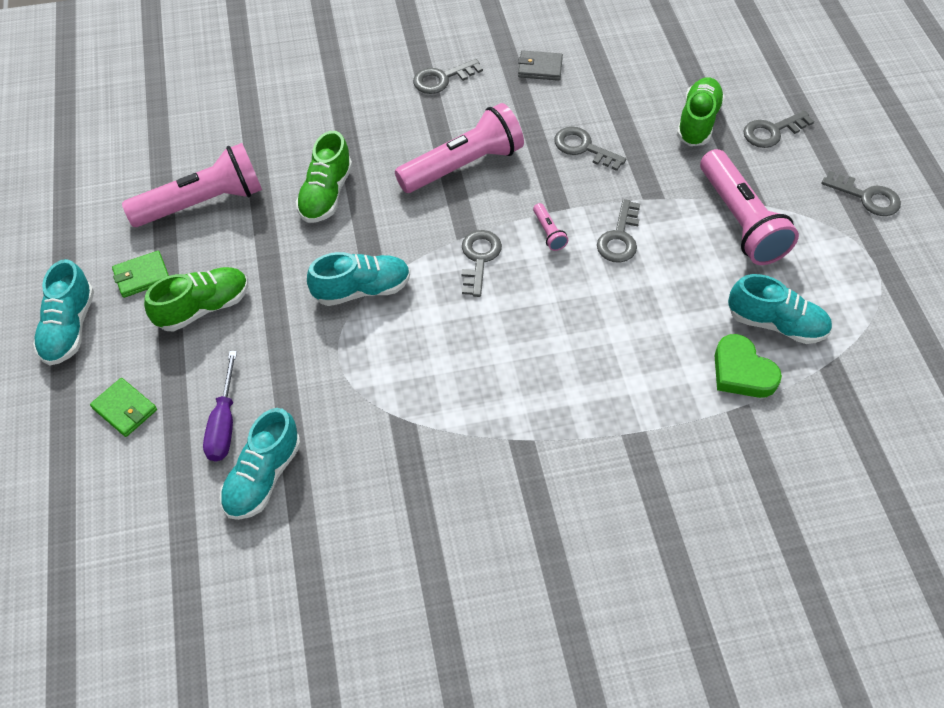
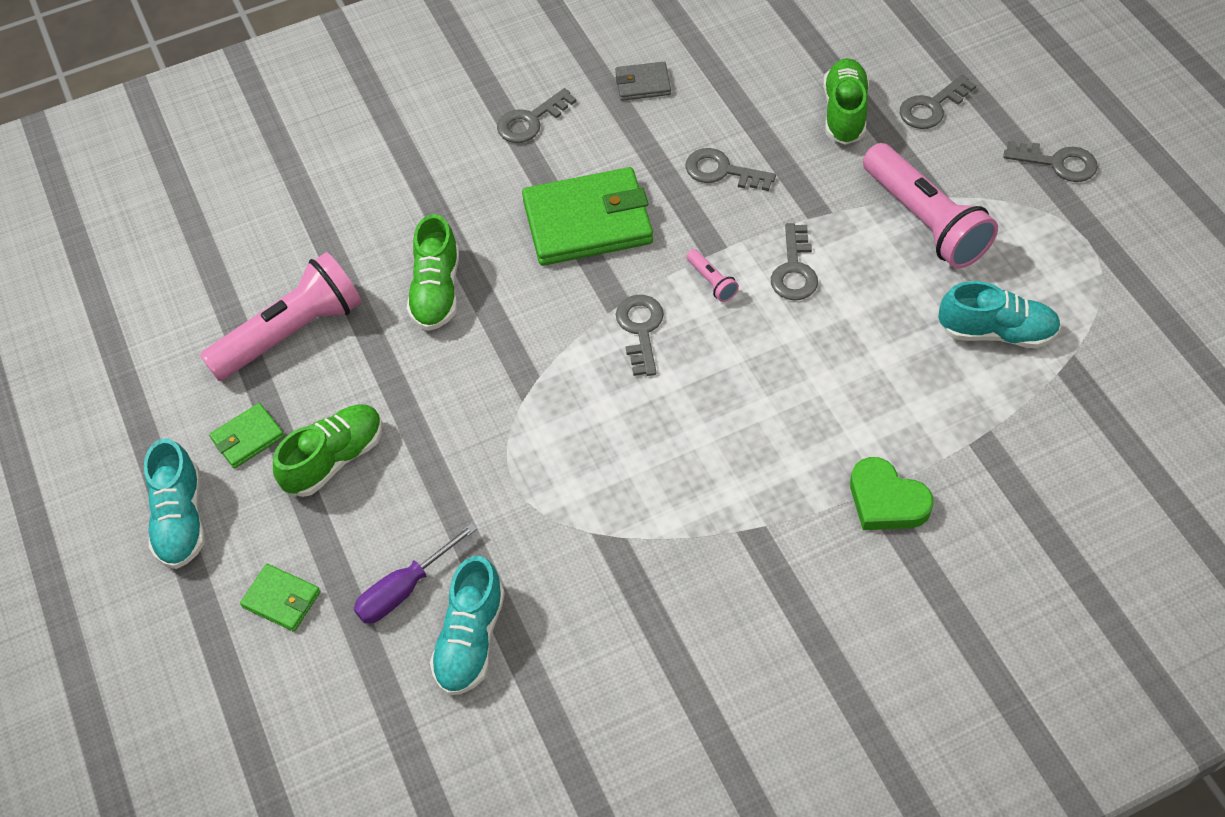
camera: 10 degrees left, 0 degrees up
purple screwdriver [203,351,237,462] -> purple screwdriver turned 60 degrees clockwise [354,523,477,623]
turquoise shoe [307,252,410,306] -> none
pink flashlight [395,103,524,193] -> green wallet [522,167,653,266]
green heart [715,334,782,398] -> green heart moved to [850,457,933,530]

